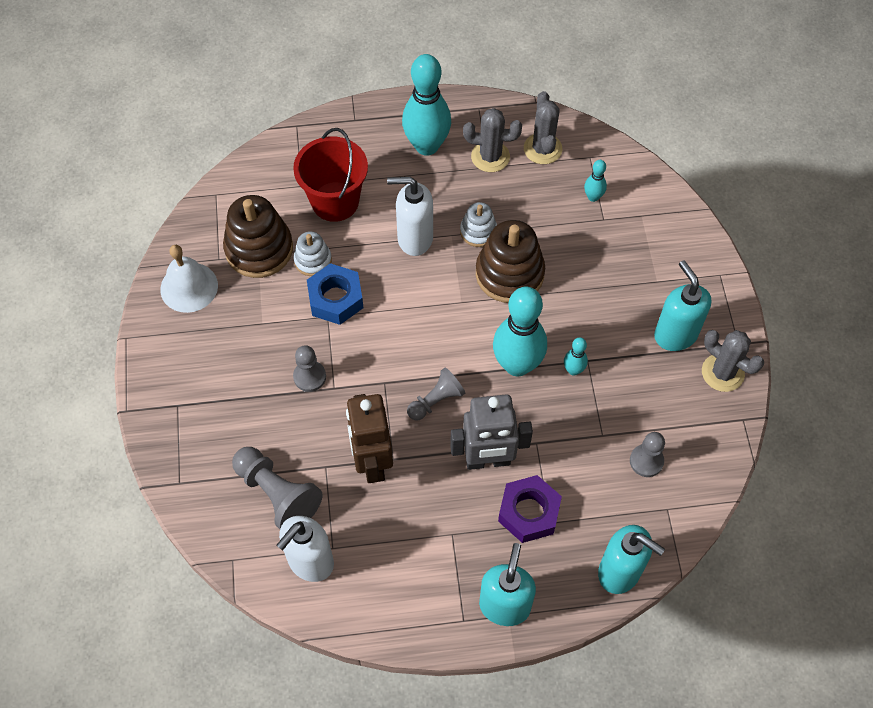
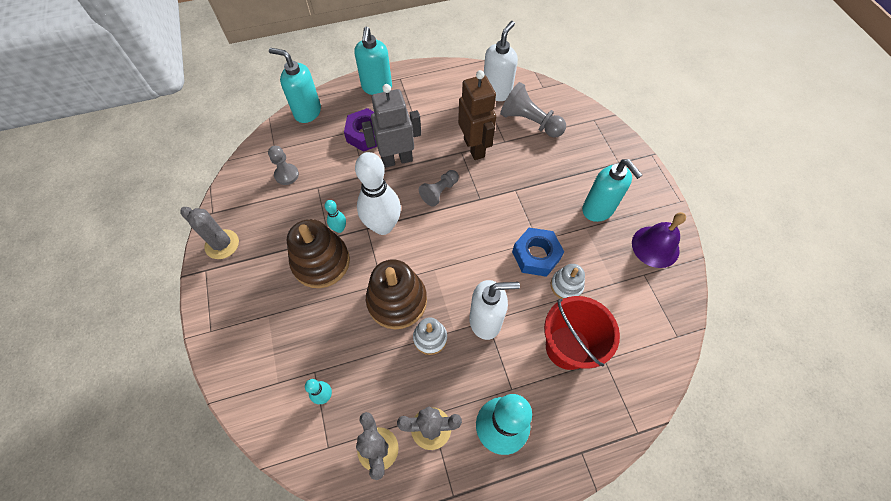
camera: 170 degrees right, 0 degrees up
white bell [160,245,218,313] -> purple bell [632,212,686,268]
brown stacking toy [223,195,293,278] -> brown stacking toy moved to [287,219,350,288]
grey pawn [293,345,326,392] -> none
turquoise bowling pin [493,287,547,376] -> white bowling pin [355,152,401,235]
turquoise soap dispenser [654,260,711,351] -> turquoise soap dispenser moved to [582,159,642,222]

